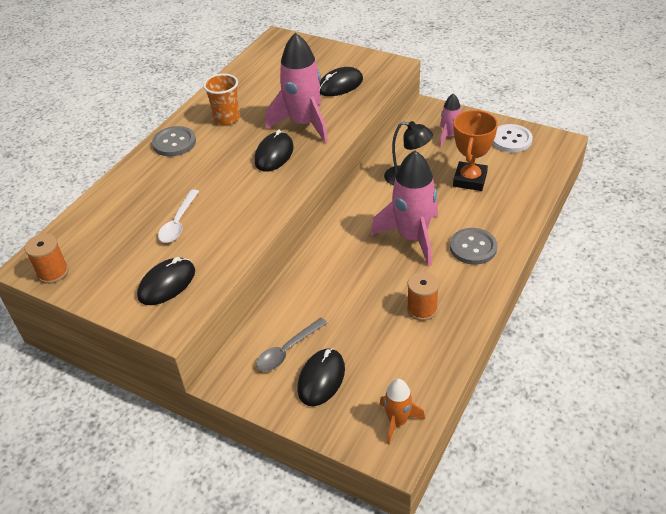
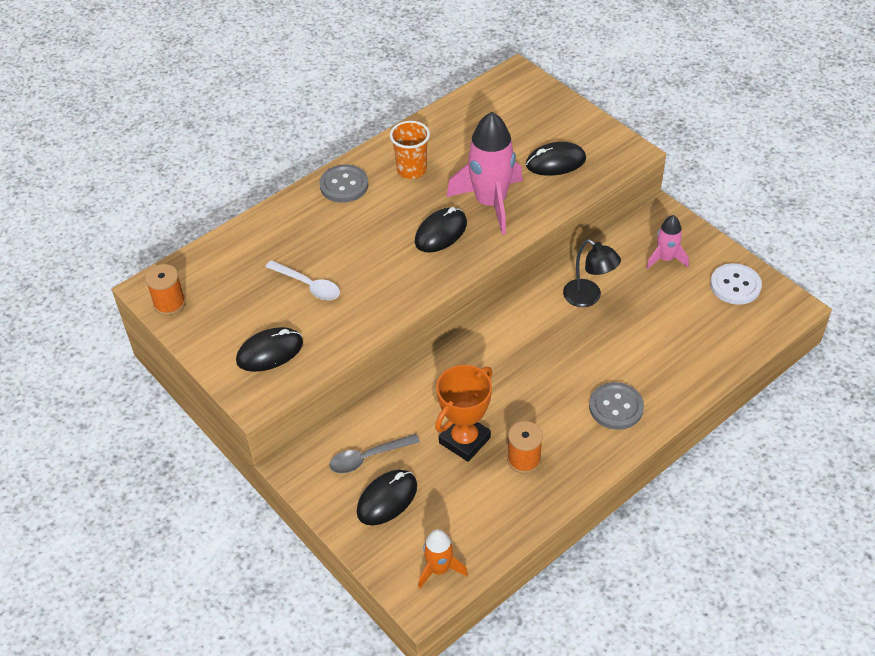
camera: 20 degrees right, 5 degrees up
white spoon [158,189,199,243] -> white spoon turned 90 degrees counterclockwise [265,260,340,300]
pink rocket [371,151,438,266] -> none
orange trophy [453,110,498,191] -> orange trophy moved to [435,365,492,462]

